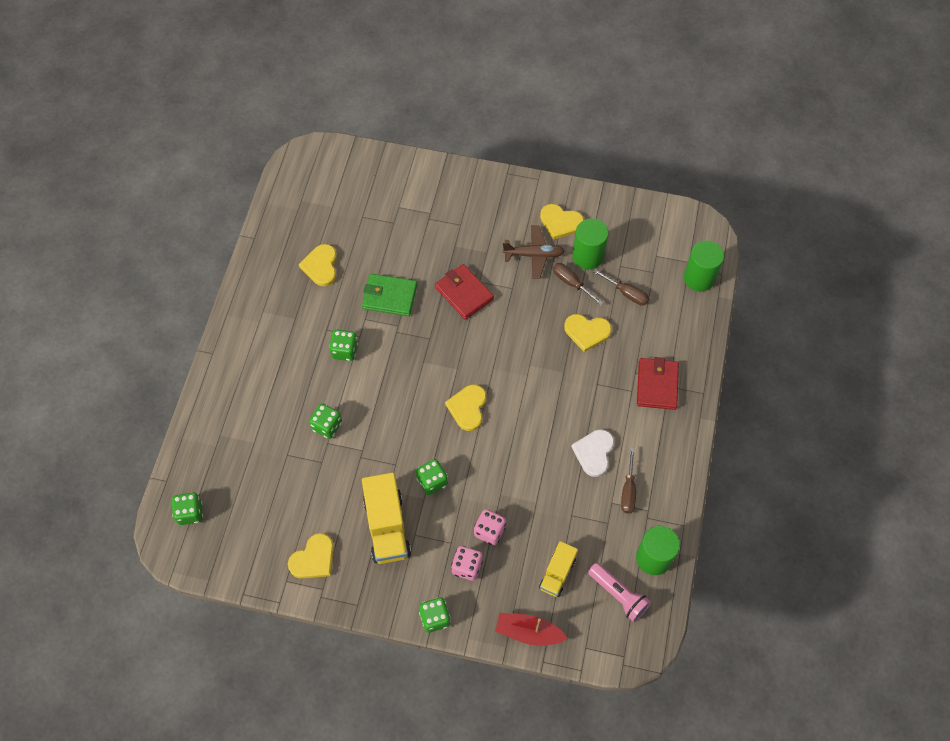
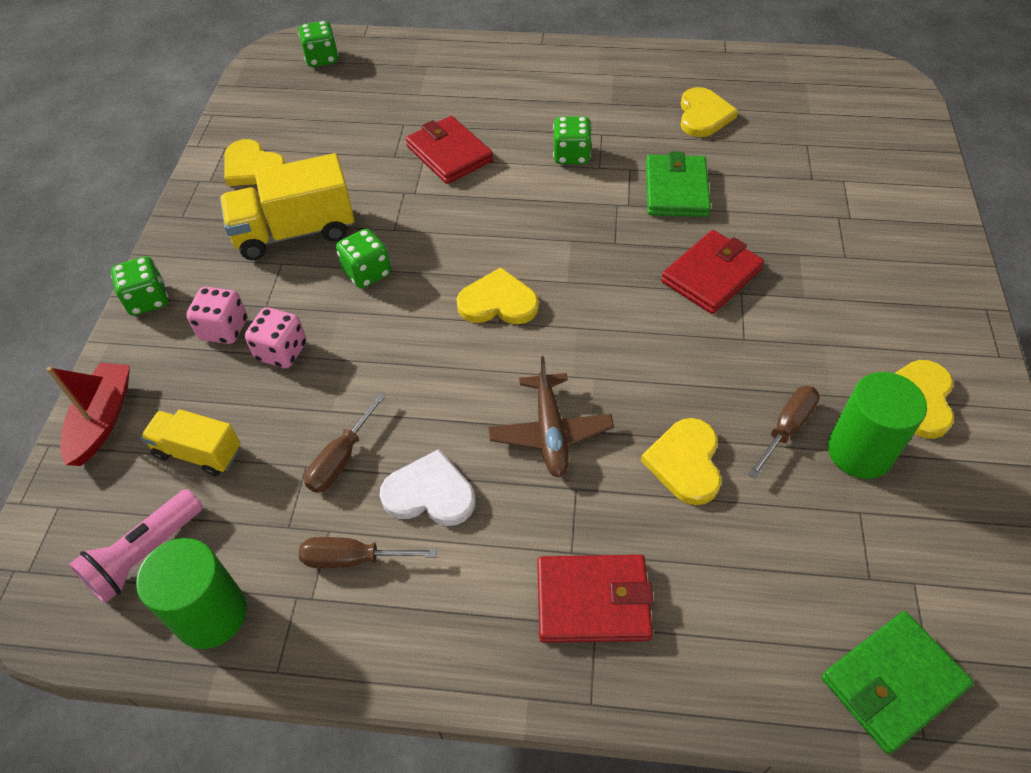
camera: 85 degrees right, 10 degrees down
yellow heart [299,244,337,286] -> yellow heart turned 105 degrees clockwise [681,87,738,137]
green dice [309,403,342,439] -> red wallet [406,116,493,184]
brown plane [502,225,565,279] -> brown plane moved to [488,356,614,478]
brown screwdriver [593,269,649,306] -> brown screwdriver moved to [304,392,386,493]
green cylinder [684,241,724,291] -> green wallet [821,611,974,754]

